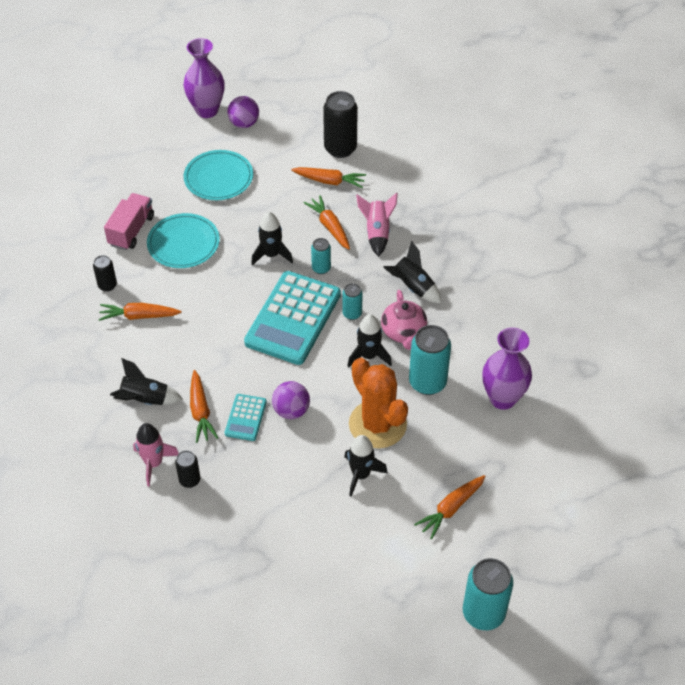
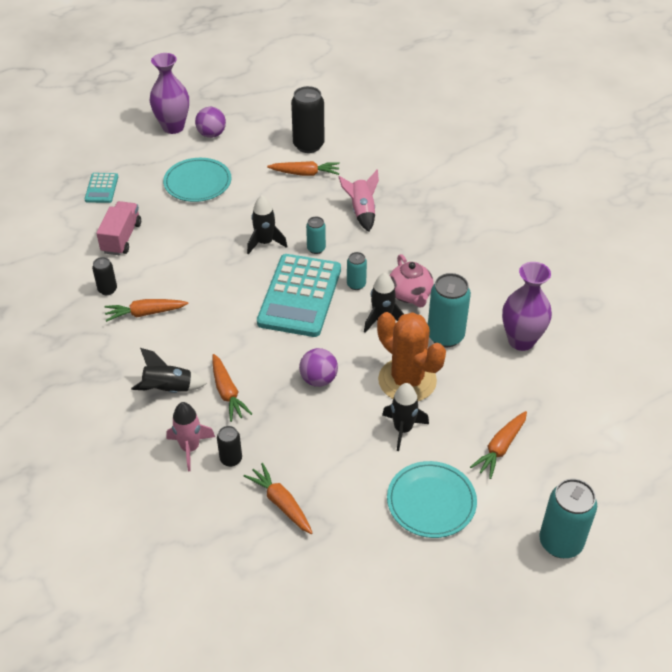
camera: 10 degrees left, 5 degrees down
turquoise plate [147,213,220,268] -> turquoise plate moved to [387,461,477,538]
turquoise calculator [225,394,267,441] -> turquoise calculator moved to [85,173,118,203]
orange carrot [304,195,350,250] -> orange carrot moved to [244,463,313,534]
black rocket [383,241,441,303] -> none

